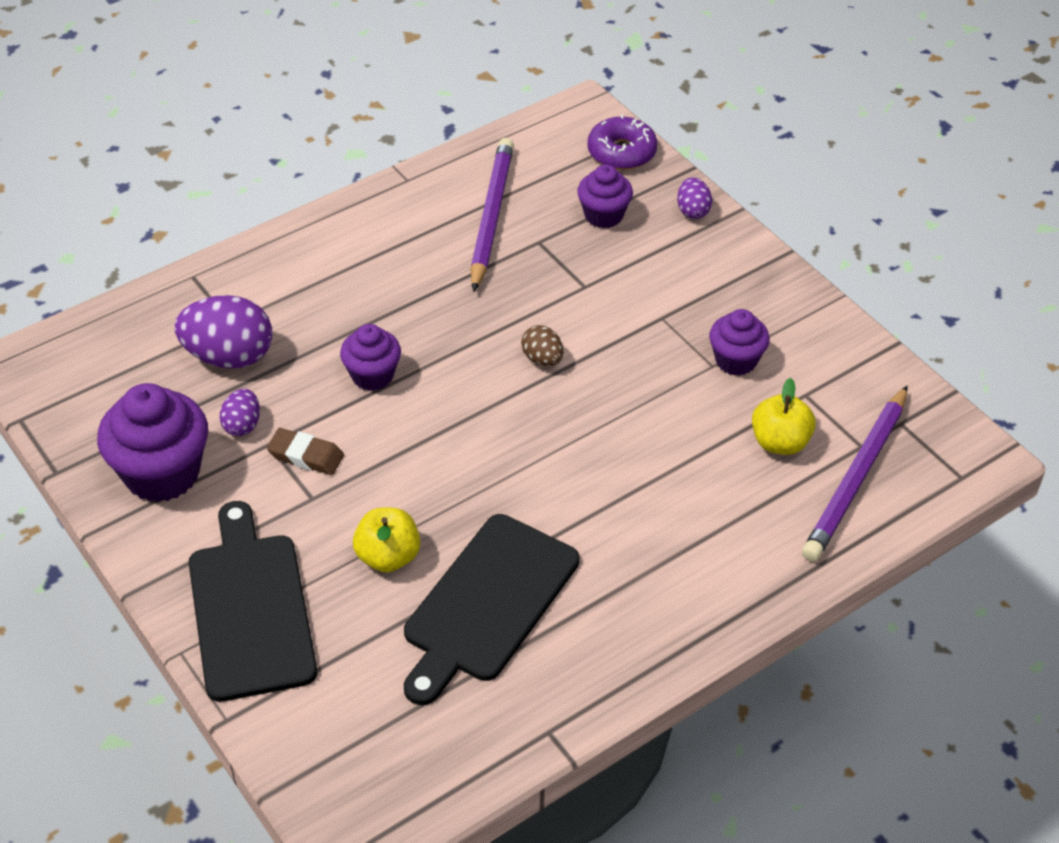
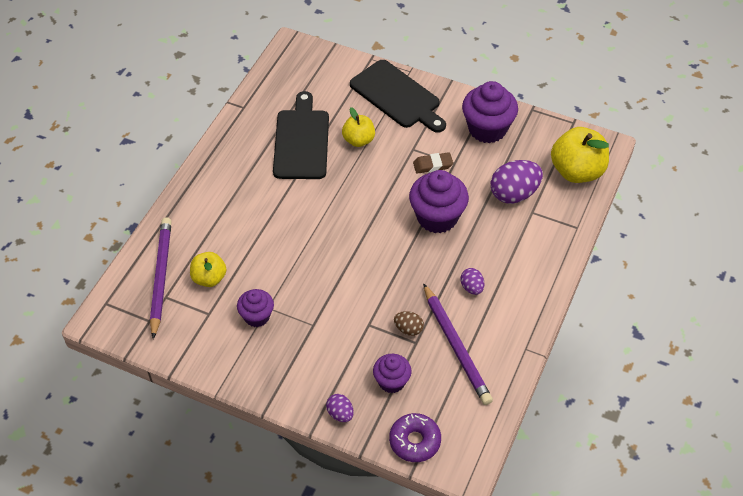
camera: 150 degrees right, 5 degrees up
purple egg [220,389,260,436] -> purple egg moved to [460,268,484,295]
purple cupcake [340,324,401,391] -> purple cupcake [409,170,469,233], size x1.70
brown egg [521,325,564,366] -> brown egg moved to [394,311,424,336]
none -> yellow apple [551,127,609,183]

